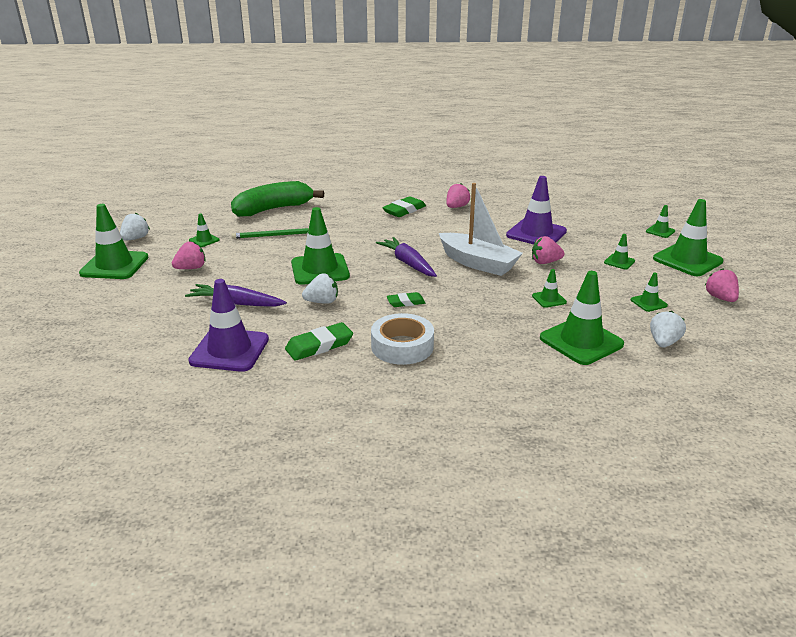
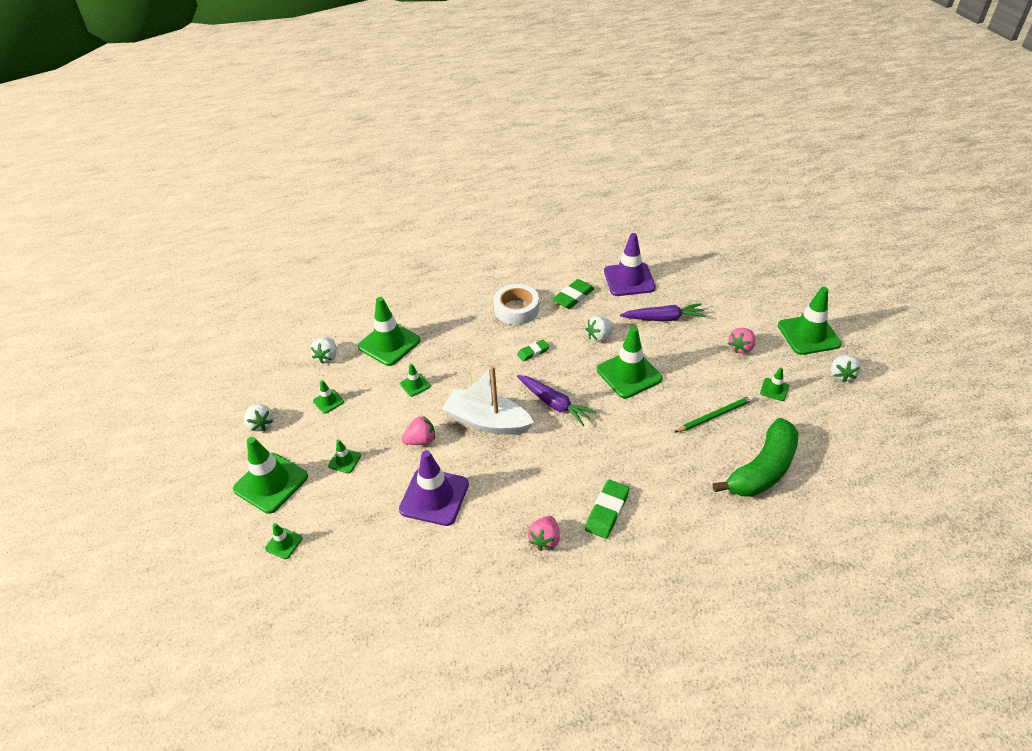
camera: 165 degrees right, 15 degrees up
pink strawberry [705,268,739,302] -> white strawberry [244,404,273,431]

